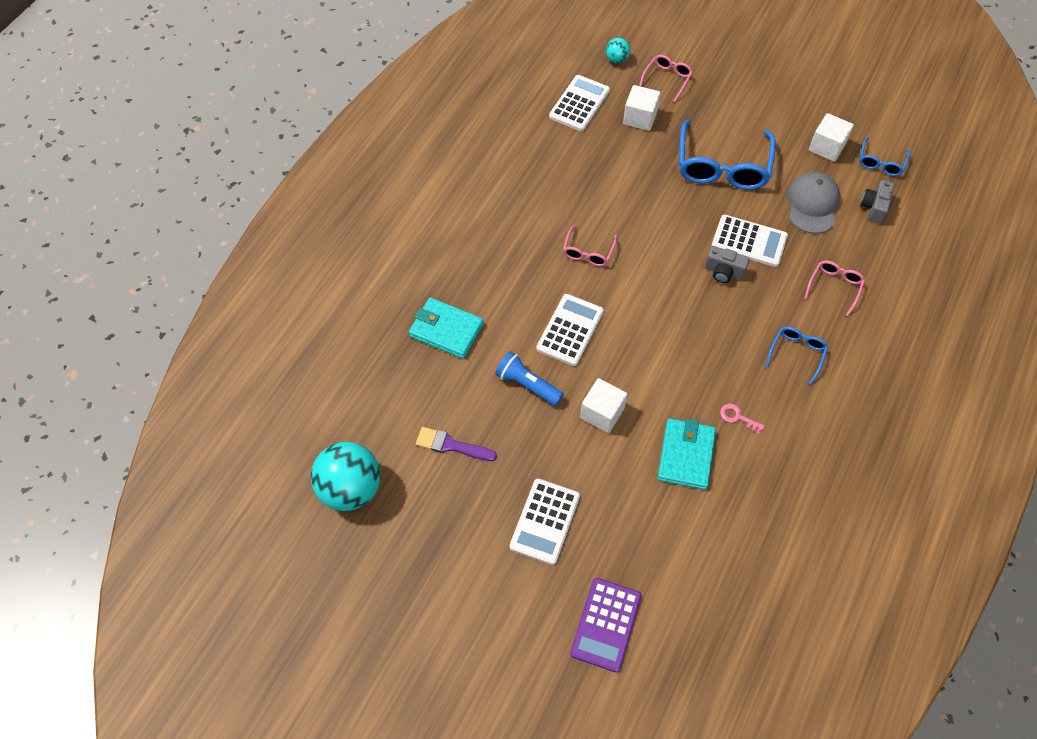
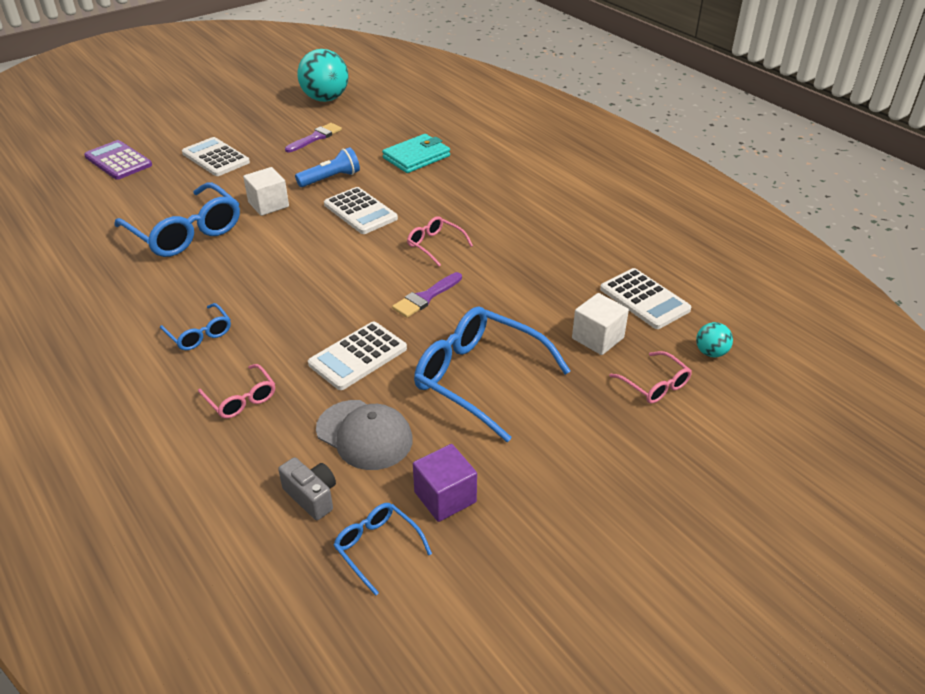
camera: 115 degrees right, 20 degrees down
turquoise wallet [657,418,716,490] -> blue glasses [114,182,240,257]
grey camera [705,246,749,283] -> none
pink key [720,404,765,435] -> none
white cube [809,113,854,162] -> purple cube [413,444,477,522]
none -> purple brush [392,272,462,318]

